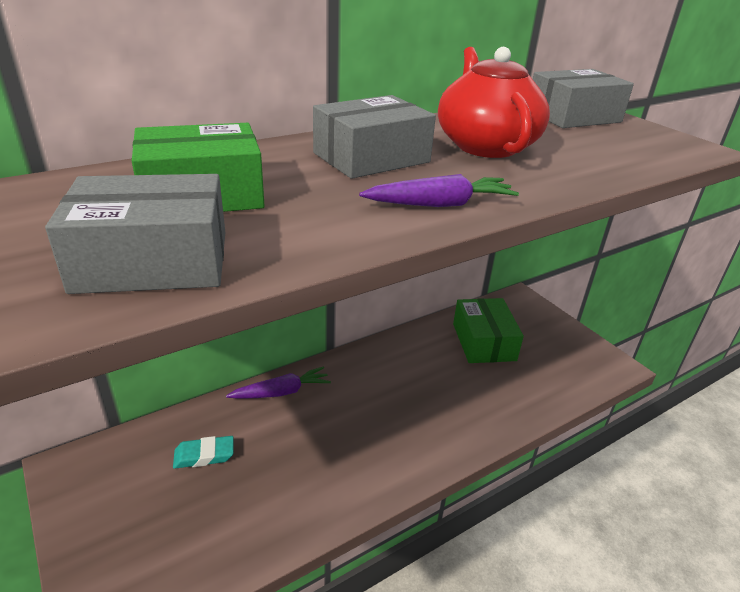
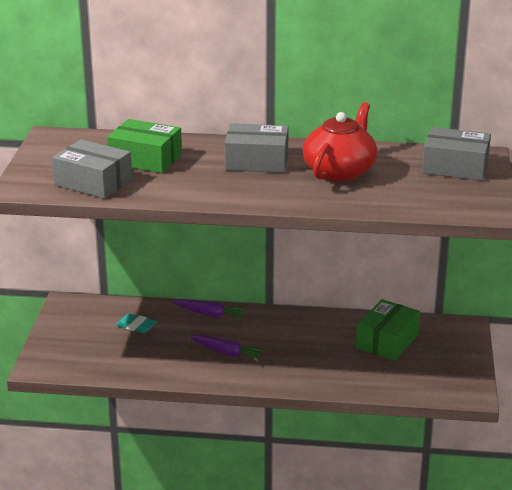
camera: 40 degrees right, 5 degrees down
purple carrot [359,174,519,207] -> purple carrot moved to [189,335,266,361]

